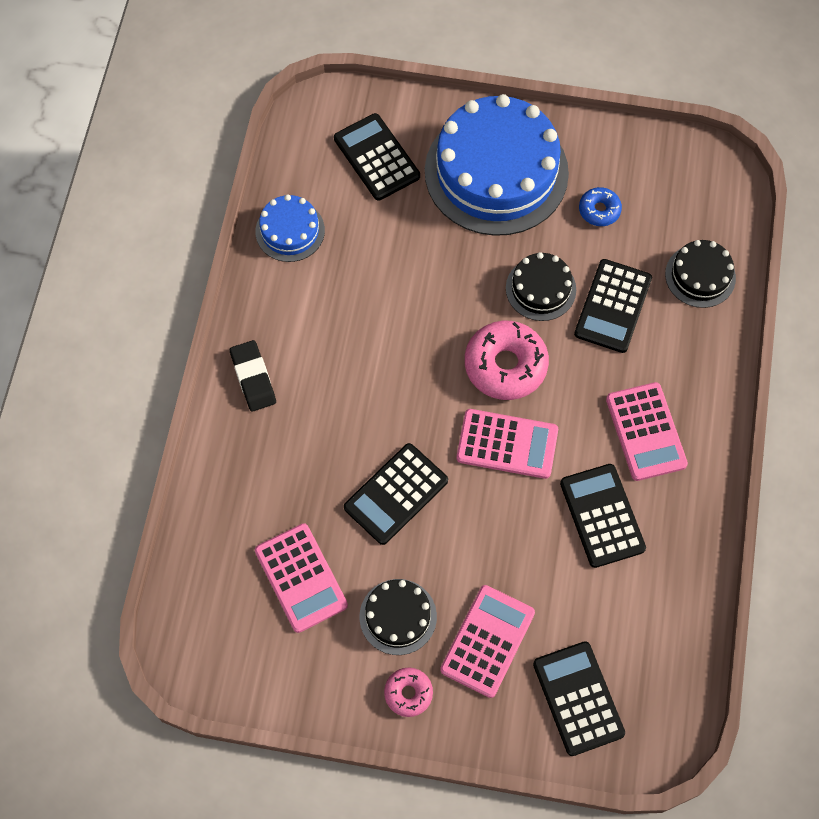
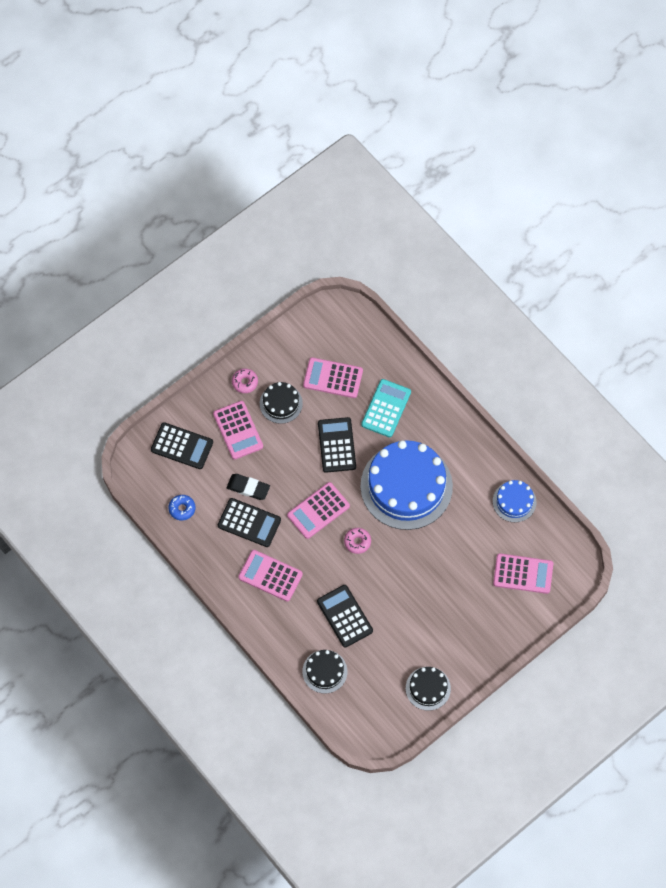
camera: 130 degrees right, 0 degrees up
black eraser [230,340,276,412] -> black eraser moved to [227,474,270,500]
black calculator [334,113,420,201] -> pink calculator [493,553,553,594]
blue cake [425,94,569,236] -> blue cake moved to [360,440,453,530]
pink donut [465,321,549,400] -> pink donut [344,528,371,554], size x0.53
black cake [506,252,576,321] -> black cake moved to [406,667,451,711]
blue donut [579,187,622,226] -> blue donut moved to [168,495,195,521]
none -> turquoise calculator [361,379,411,437]

